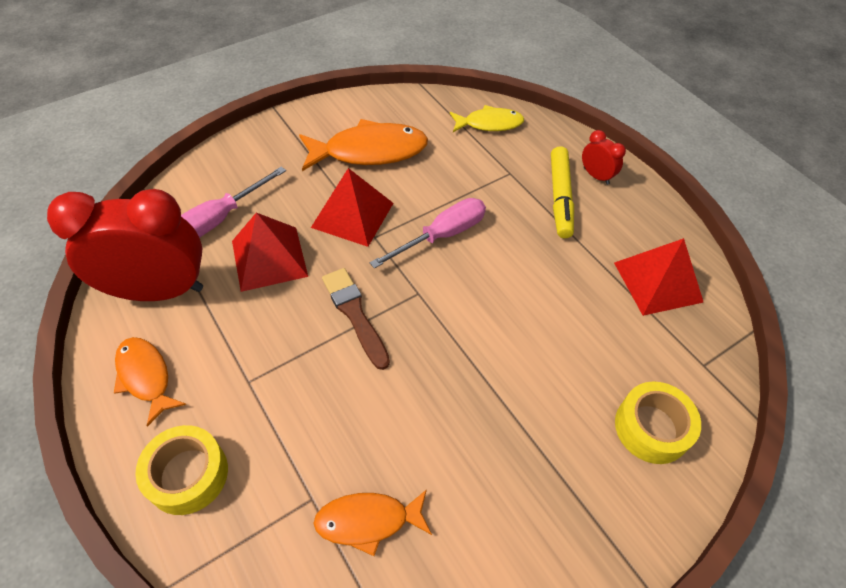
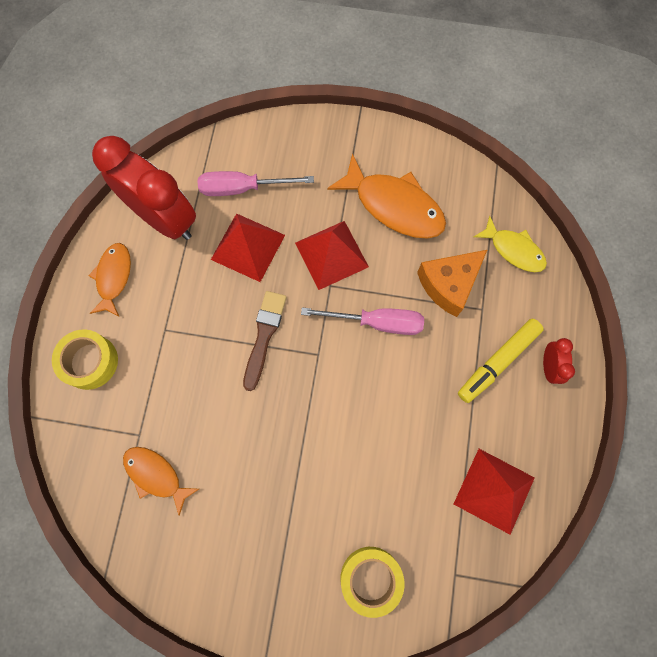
camera: 45 degrees right, 20 degrees up
none -> orange cheese [417,250,487,317]

